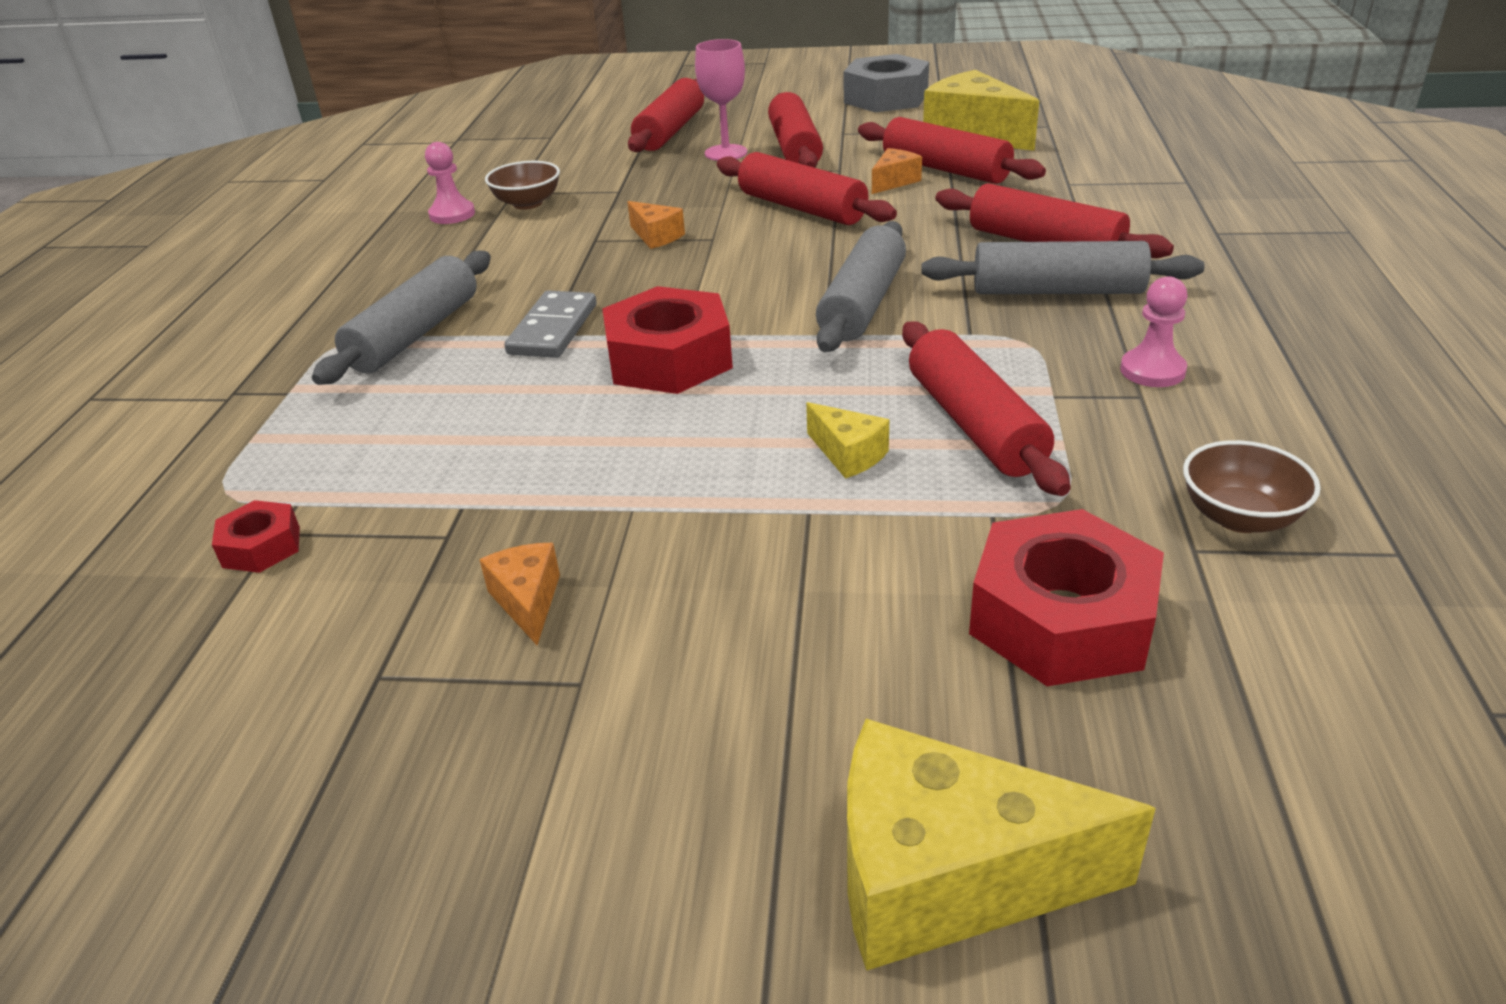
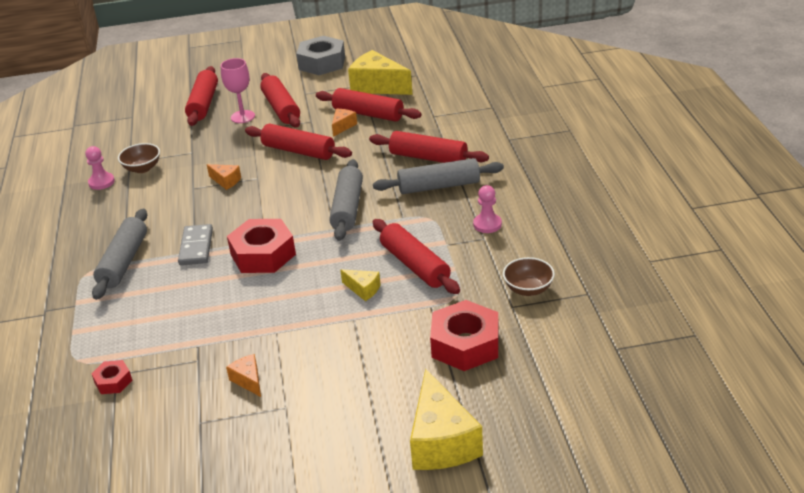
camera: 15 degrees left, 0 degrees up
yellow cheese [847,719,1156,971] -> yellow cheese turned 90 degrees counterclockwise [410,369,483,470]

